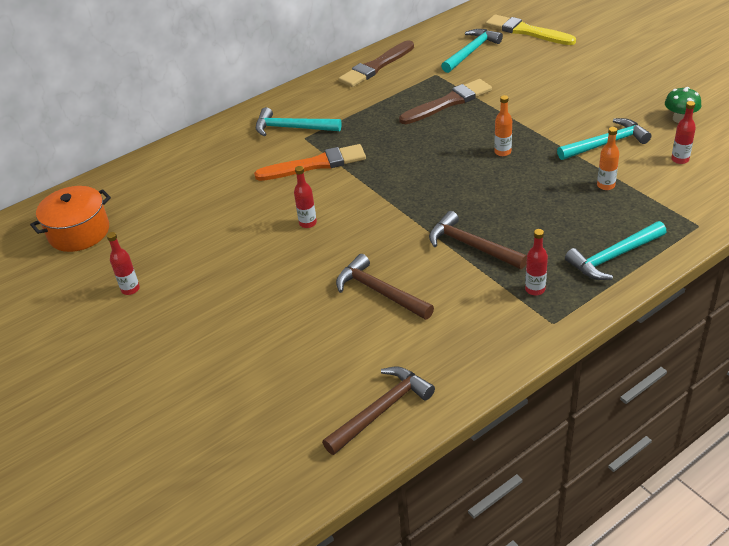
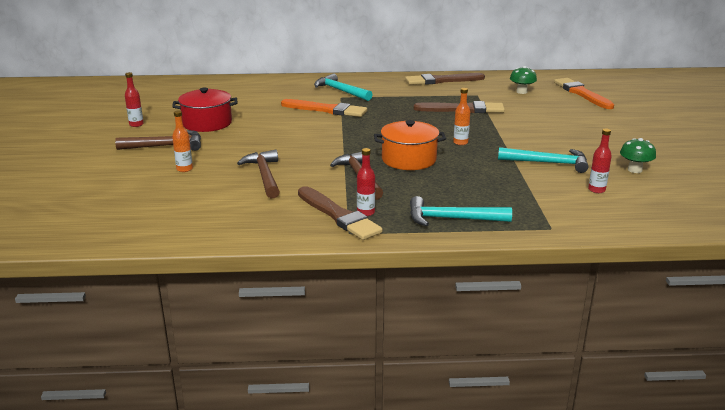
camera: 30 degrees right, 15 degrees down
orange pot [30,186,111,252] -> orange pot moved to [374,120,446,170]
red bottle [294,166,317,228] -> none
brown hammer [322,367,435,455] -> brown hammer moved to [115,130,201,151]
turquoise hammer [441,29,503,73] -> green mushroom [510,66,537,94]
yellow brush [485,14,576,45] -> orange brush [554,78,614,109]
orange bottle [597,127,619,190] -> orange bottle moved to [172,111,193,172]
none -> red pot [172,88,237,132]
none -> brown brush [298,186,383,240]

